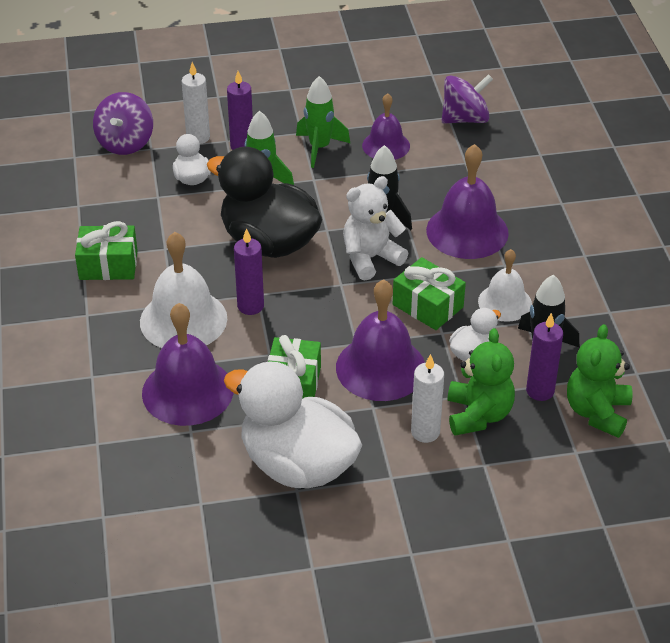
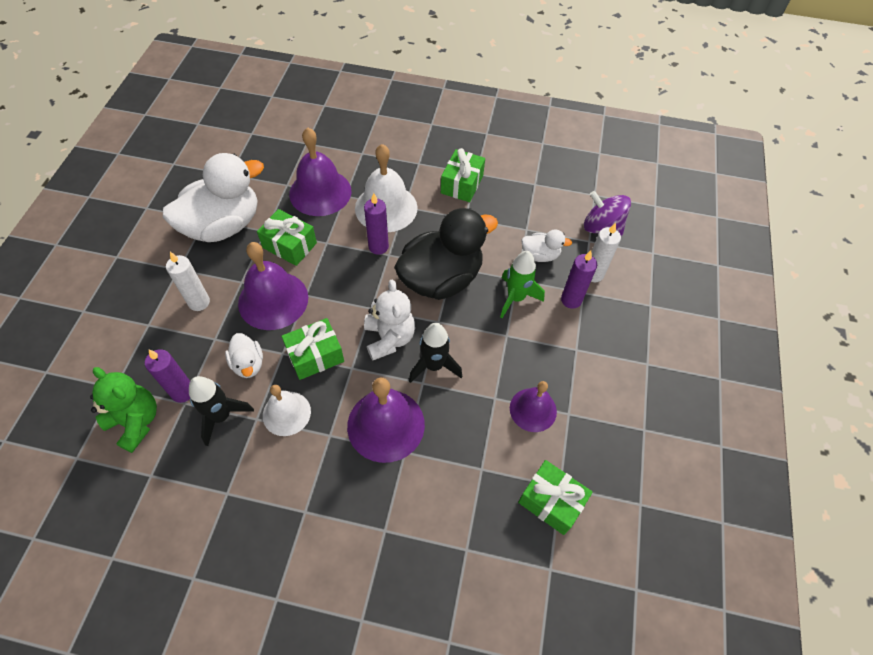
camera: 110 degrees right, 15 degrees up
green rocket [296,76,350,168] -> none
purple spinning top [442,74,493,124] -> green gift [518,460,593,535]
green teddy bear [447,328,515,436] -> none

